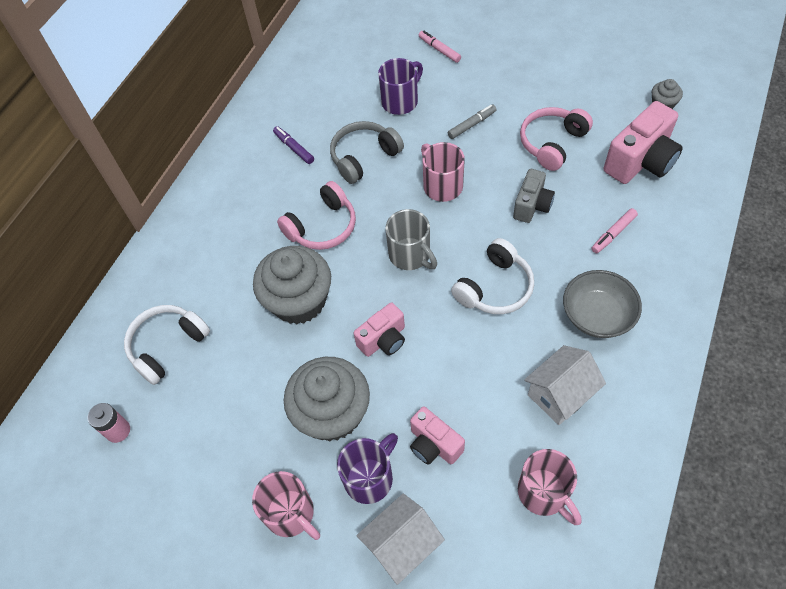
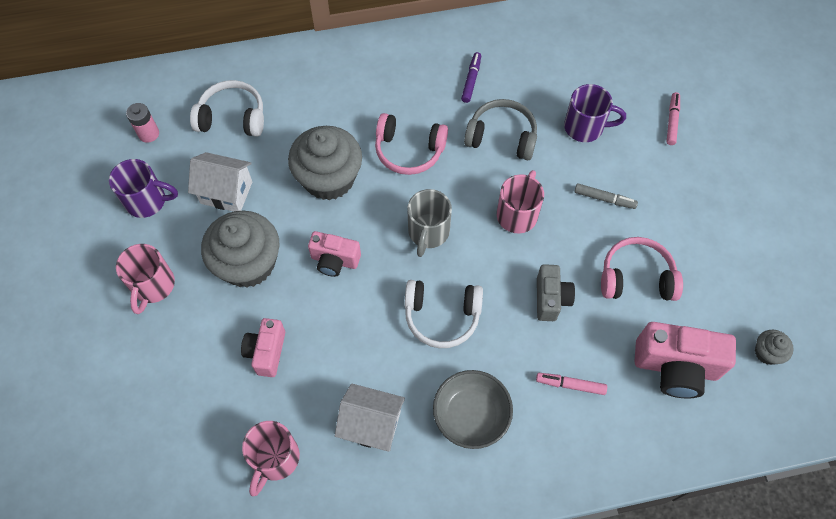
camera: 50 degrees right, 5 degrees up
purple mug [337,433,398,504] -> purple mug moved to [109,159,178,218]
white house [356,493,445,585] -> white house moved to [188,152,252,211]
grey camera [513,169,555,223] -> grey camera turned 75 degrees counterclockwise [537,264,575,321]

